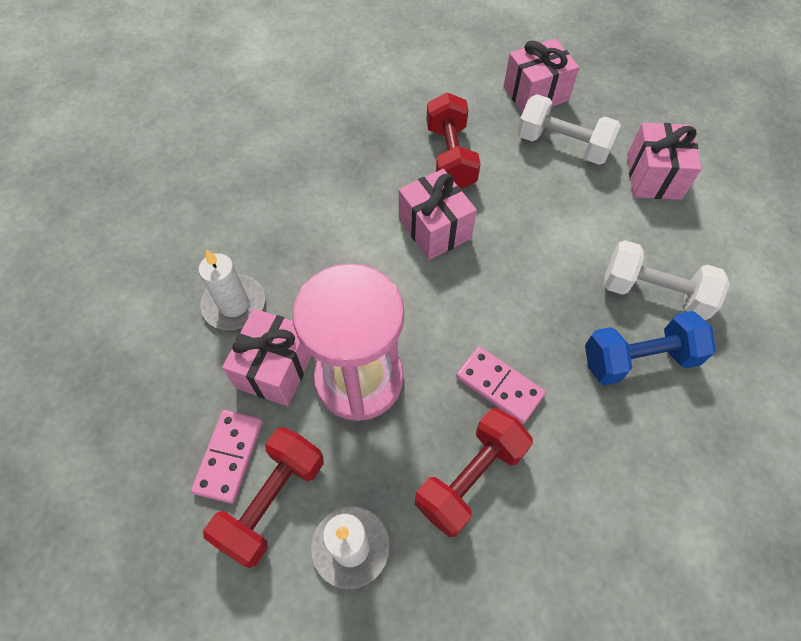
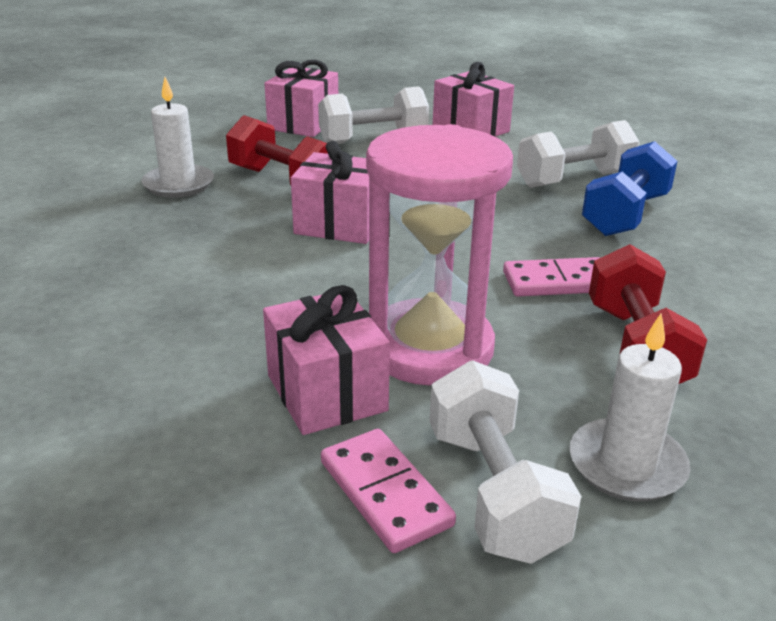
camera: 45 degrees left, 30 degrees down
white candle [199,249,265,330] -> white candle moved to [142,77,214,198]
red dumbbell [203,427,324,568] -> white dumbbell [429,360,581,564]

